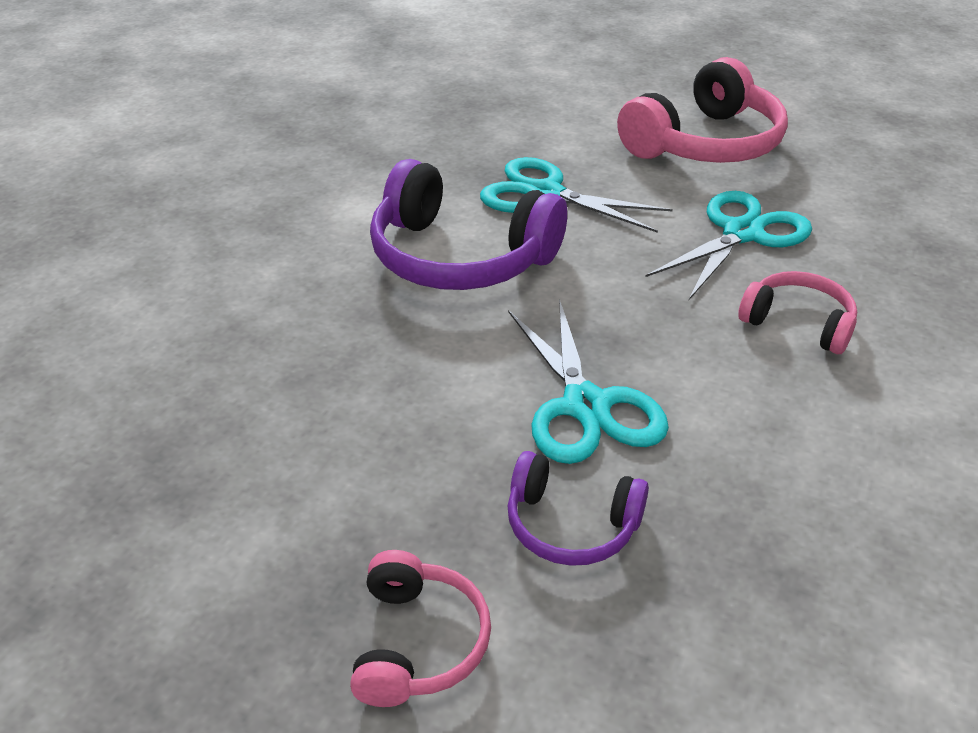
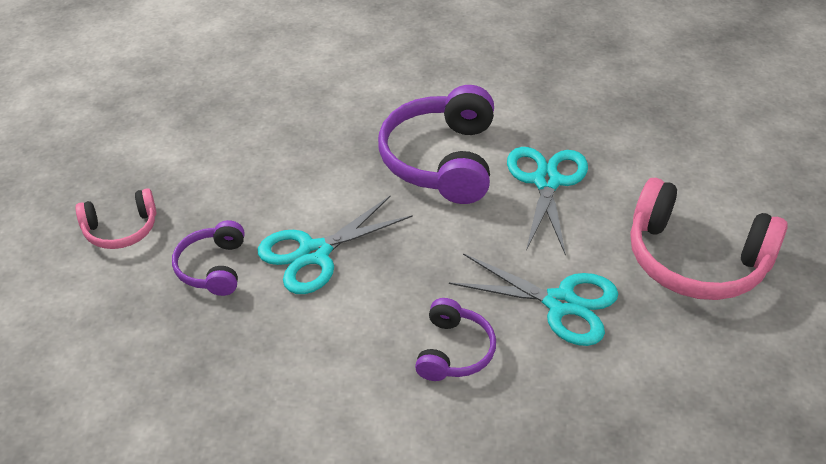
camera: 70 degrees right, 5 degrees up
pink headphones [738,271,857,354] -> purple headphones [415,298,496,381]

